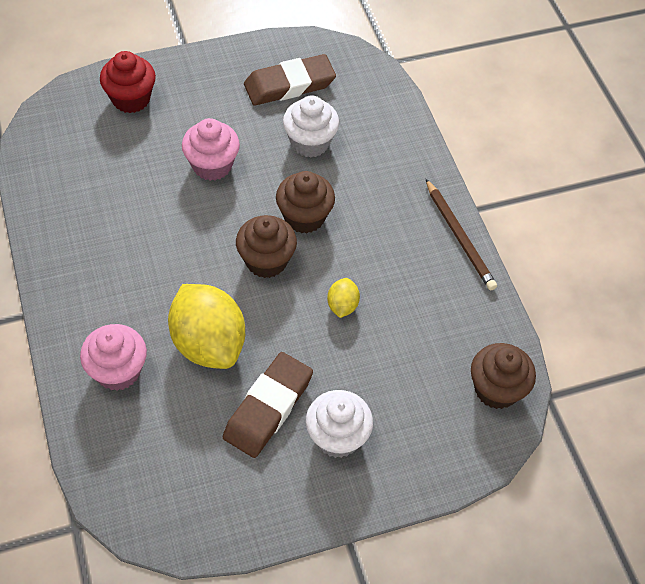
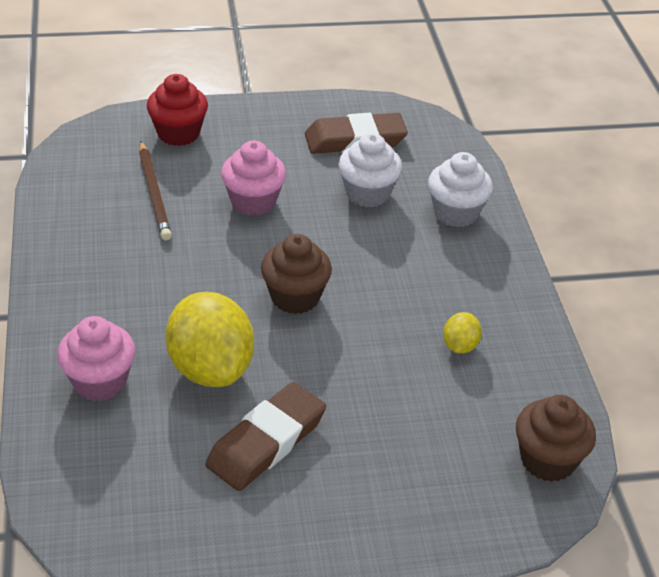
camera: 10 degrees right, 15 degrees down
brown cupcake [276,171,335,234] -> none
white cupcake [306,390,373,458] -> white cupcake moved to [428,152,493,227]
yellow lemon [327,278,360,318] -> yellow lemon moved to [443,312,482,354]
brown pencil [426,179,497,290] -> brown pencil moved to [139,141,172,241]

